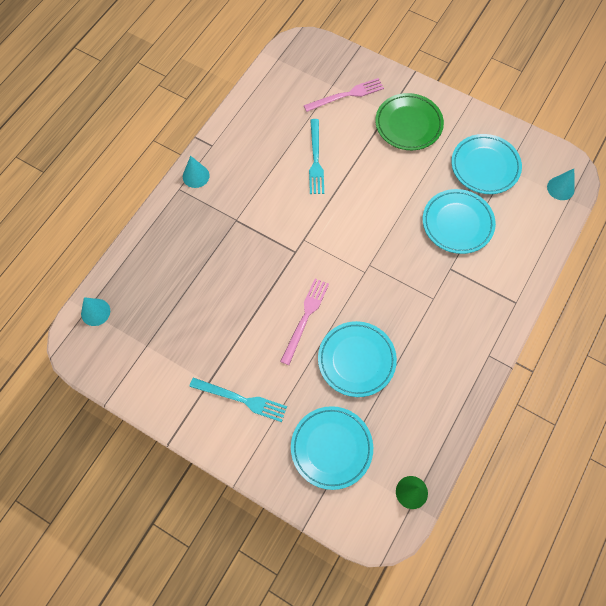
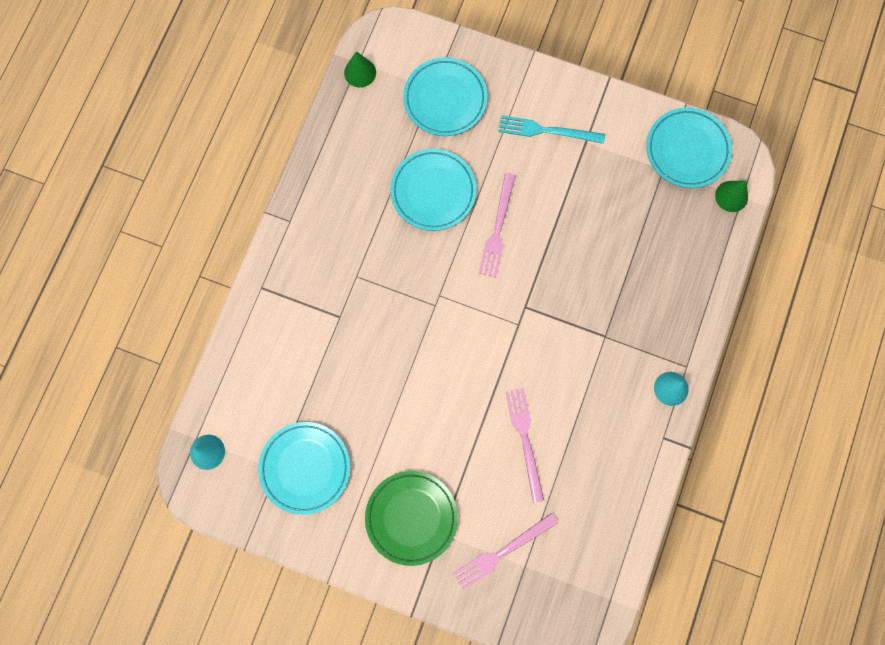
camera: 170 degrees right, 10 degrees up
turquoise cone [81,297,110,326] -> green cone [715,181,748,212]
turquoise fork [309,119,324,194] -> pink fork [506,388,544,503]
turquoise plate [423,189,496,254] -> turquoise plate moved to [646,108,732,188]

